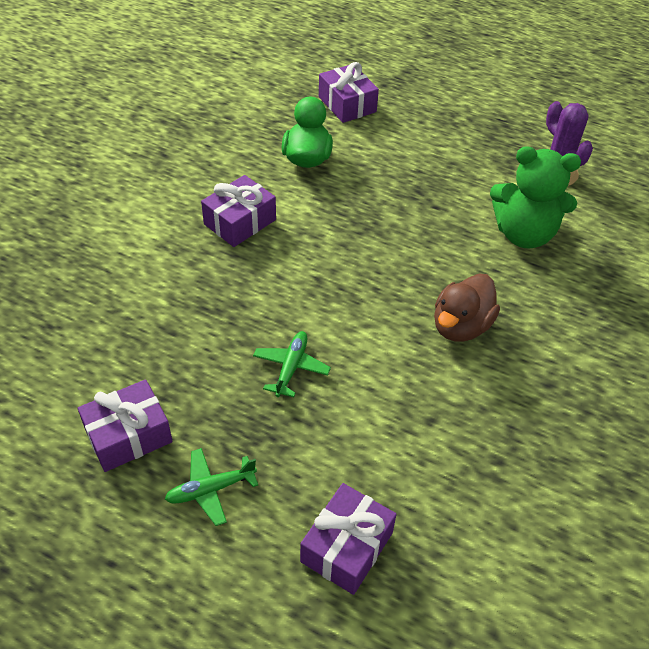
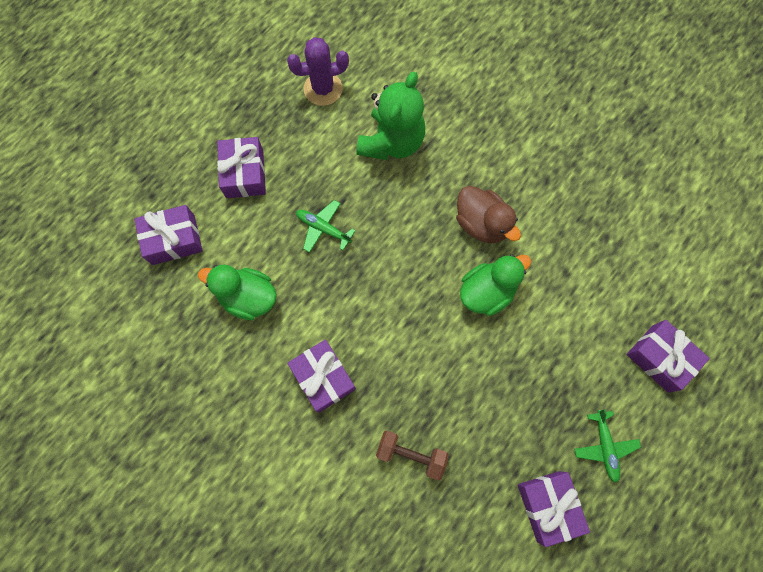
camera: 75 degrees left, 25 degrees up
green plane [253,331,331,397] -> green plane moved to [296,200,356,253]
none -> purple gift [217,137,266,198]
none -> brown dumbbell [376,430,449,481]
none -> green duck [460,254,531,316]

